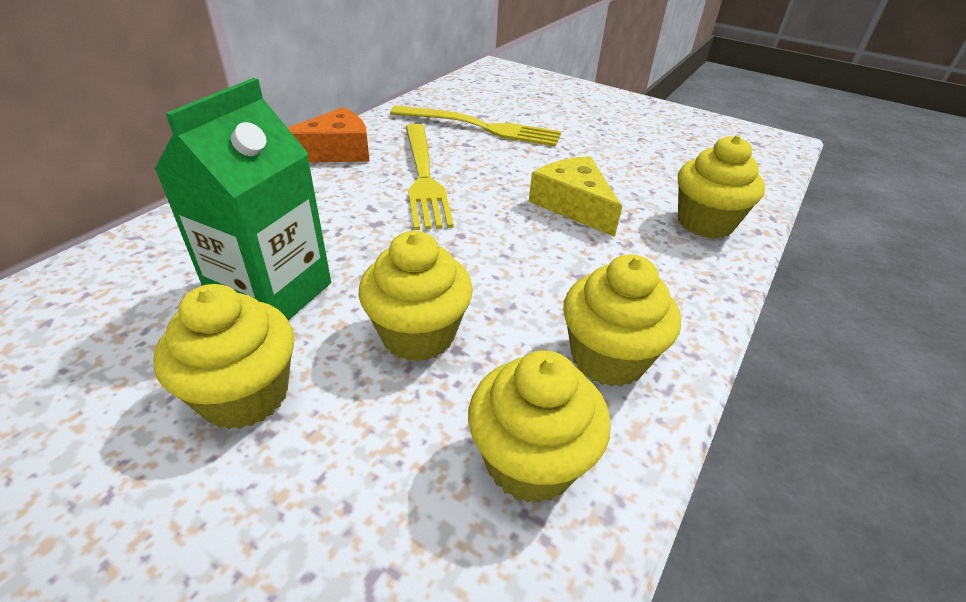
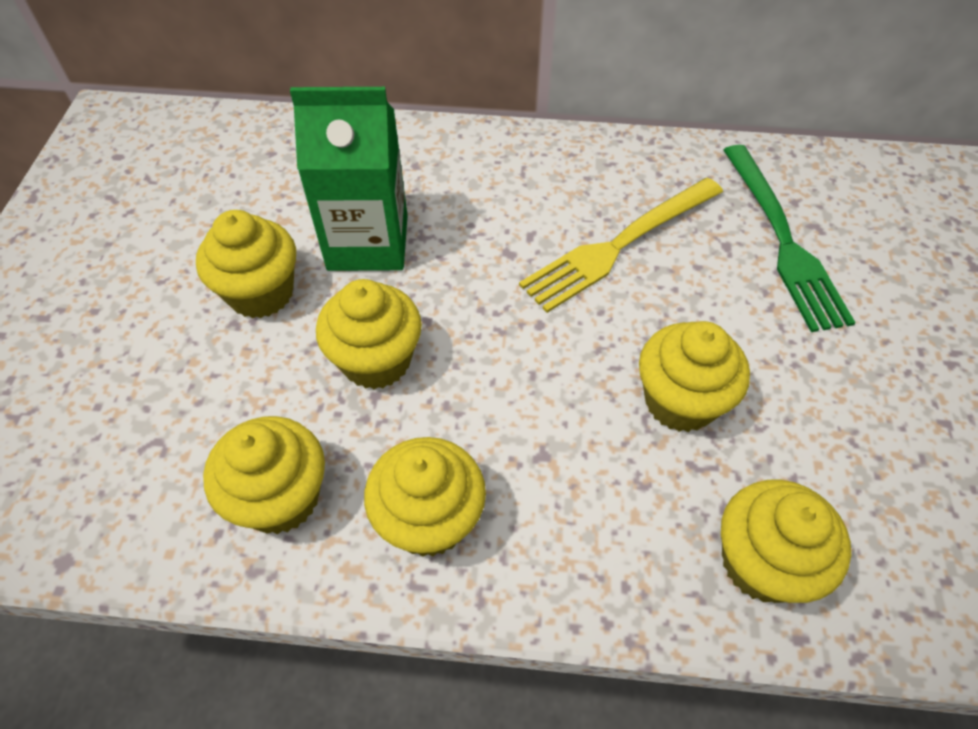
camera: 65 degrees right, 15 degrees up
orange cheese [288,107,369,162] -> none
yellow fork [390,106,561,147] -> green fork [724,145,856,332]
yellow cheese [529,156,622,237] -> yellow cupcake [639,321,750,432]

